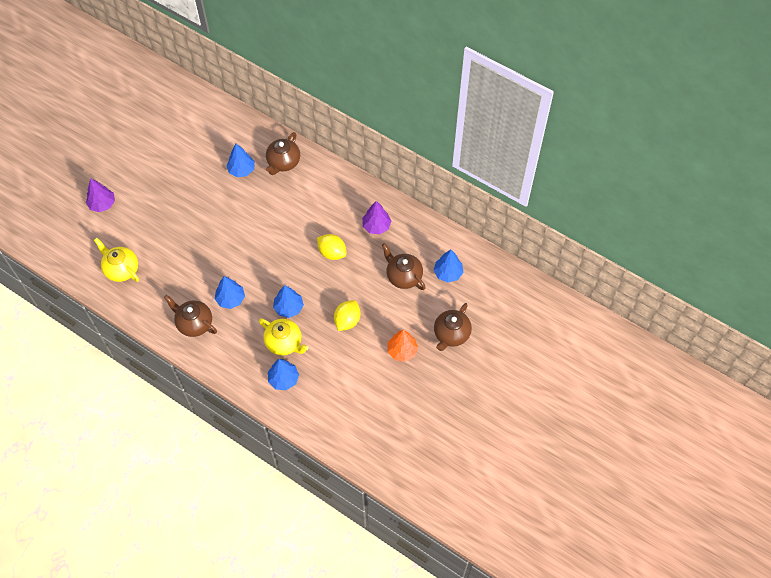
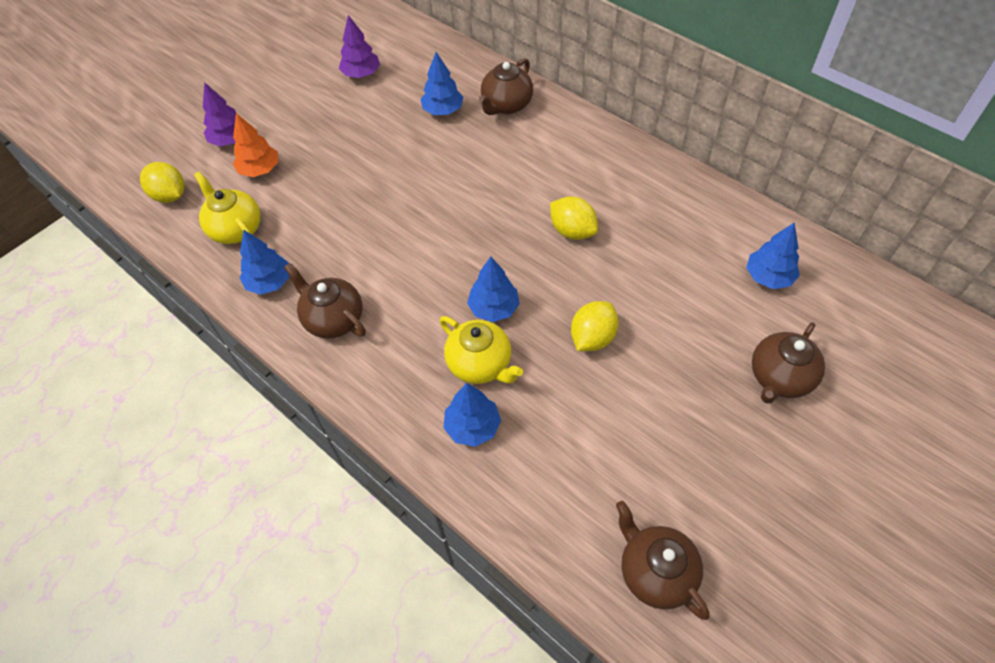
camera: 10 degrees right, 5 degrees down
blue tree [215,276,245,309] -> blue tree moved to [239,230,290,295]
purple tree [362,201,391,234] -> purple tree moved to [339,15,380,78]
brown teapot [382,243,426,290] -> brown teapot moved to [616,501,710,620]
orange tree [387,330,418,362] -> orange tree moved to [233,113,278,177]
none -> yellow lemon [140,162,185,203]

